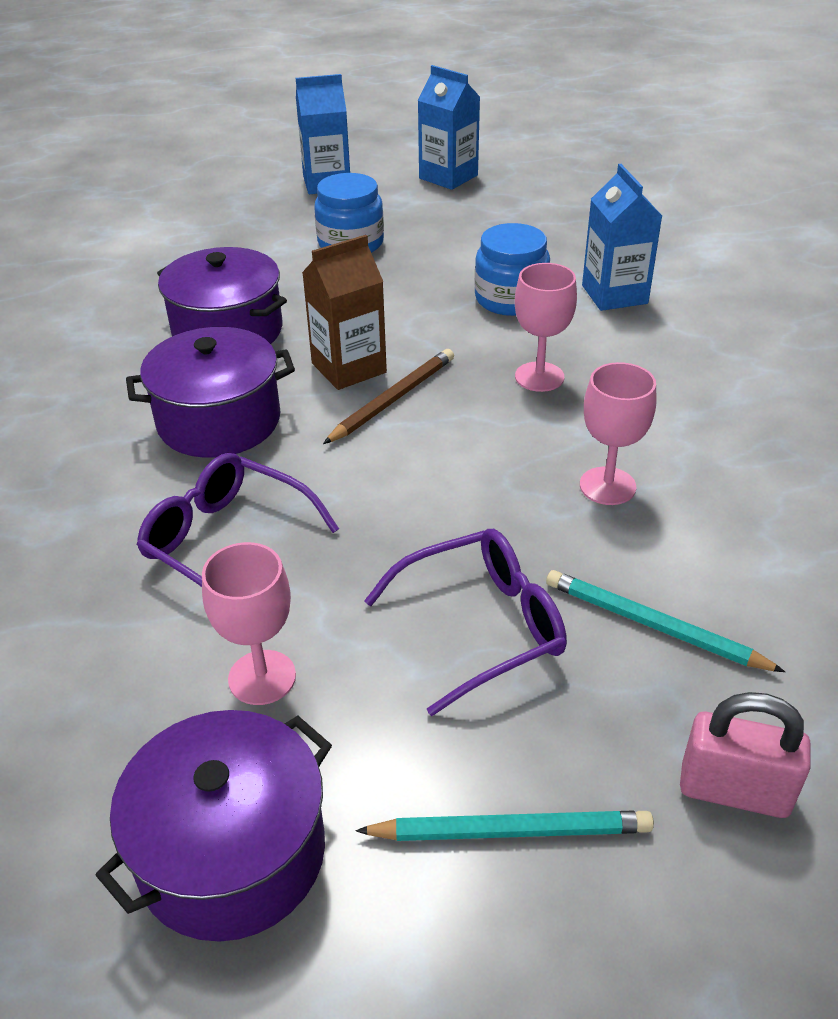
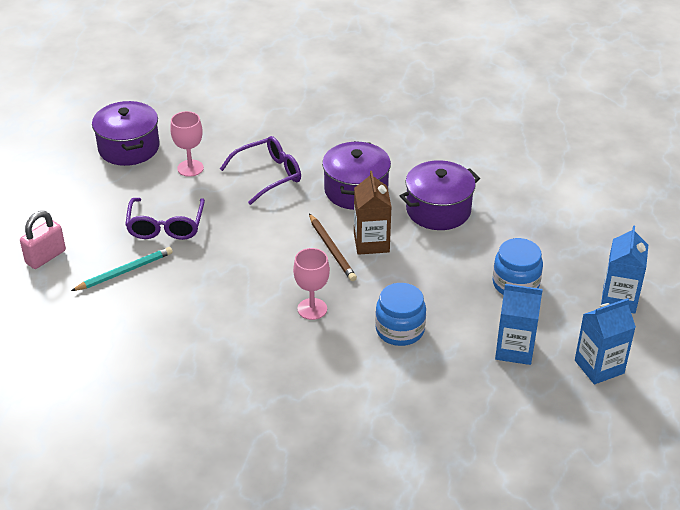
camera: 115 degrees right, 0 degrees up
turquoise pencil [356,810,654,841] -> none
pink goblet [580,362,657,505] -> none
blue carton [582,164,662,311] -> blue carton moved to [495,284,543,365]

